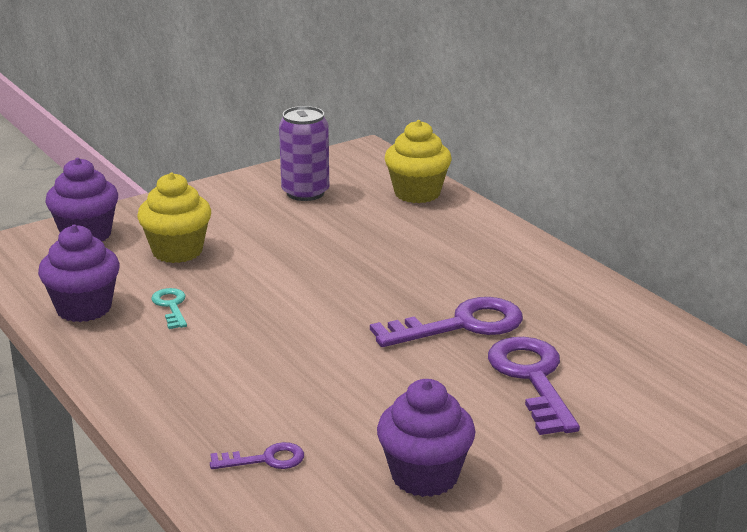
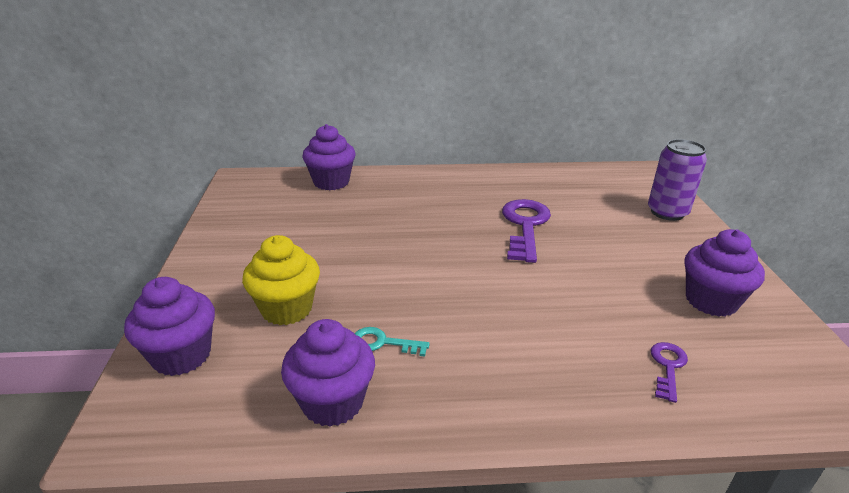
camera: 60 degrees left, 5 degrees up
purple can [279,106,329,201] -> purple can moved to [648,139,707,221]
yellow cupcake [385,120,452,203] -> purple cupcake [302,124,355,190]
purple key [488,337,580,435] -> none

